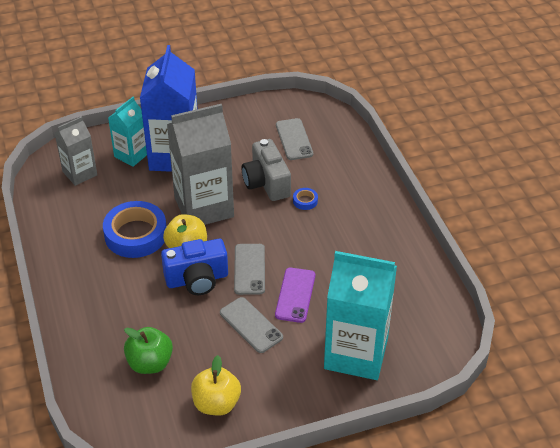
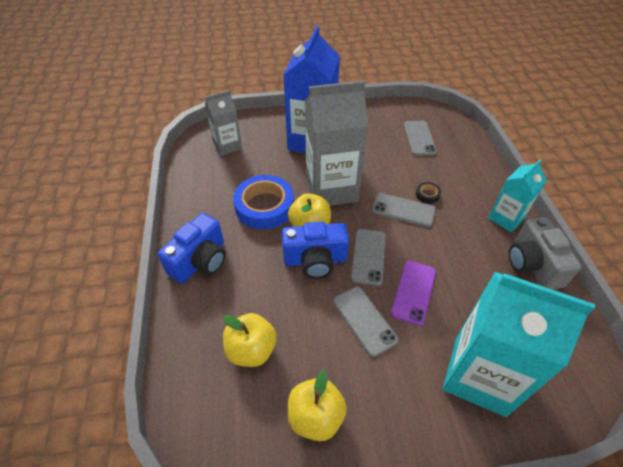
camera: 10 degrees right, 5 degrees up
turquoise carton [108,97,147,167] -> turquoise carton moved to [488,160,547,232]
green apple [124,327,173,374] -> yellow apple [223,313,277,367]
grey camera [242,139,291,201] -> grey camera moved to [509,217,582,290]
blue tape [293,188,318,210] -> black tape [416,182,441,204]
none -> blue camera [158,213,226,283]
none -> grey phone [372,193,436,227]

